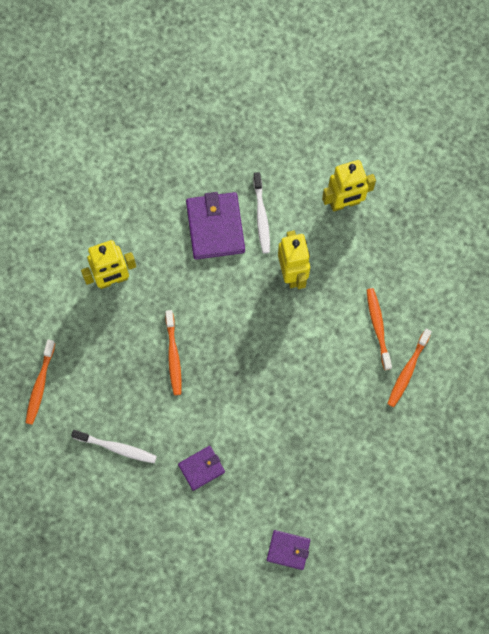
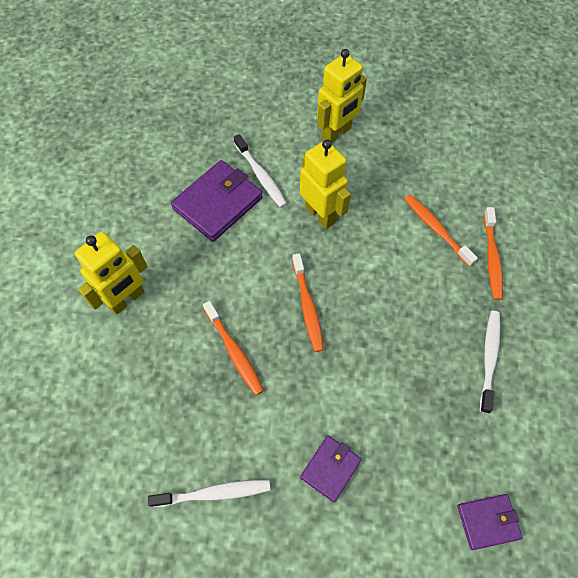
camera: 25 degrees left, 10 degrees down
orange toothbrush [25,339,55,425] -> orange toothbrush moved to [292,253,324,352]
purple wallet [186,192,245,260] -> purple wallet turned 75 degrees clockwise [171,160,263,242]
none -> white toothbrush [480,311,501,414]

